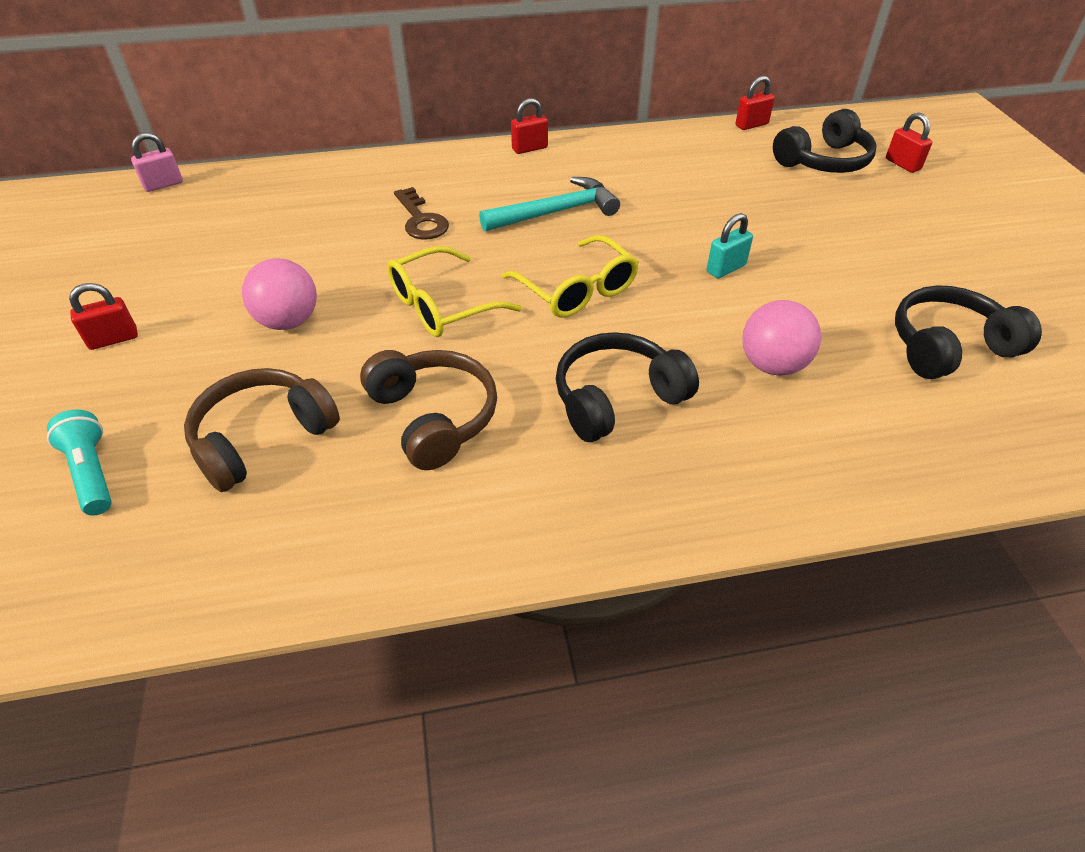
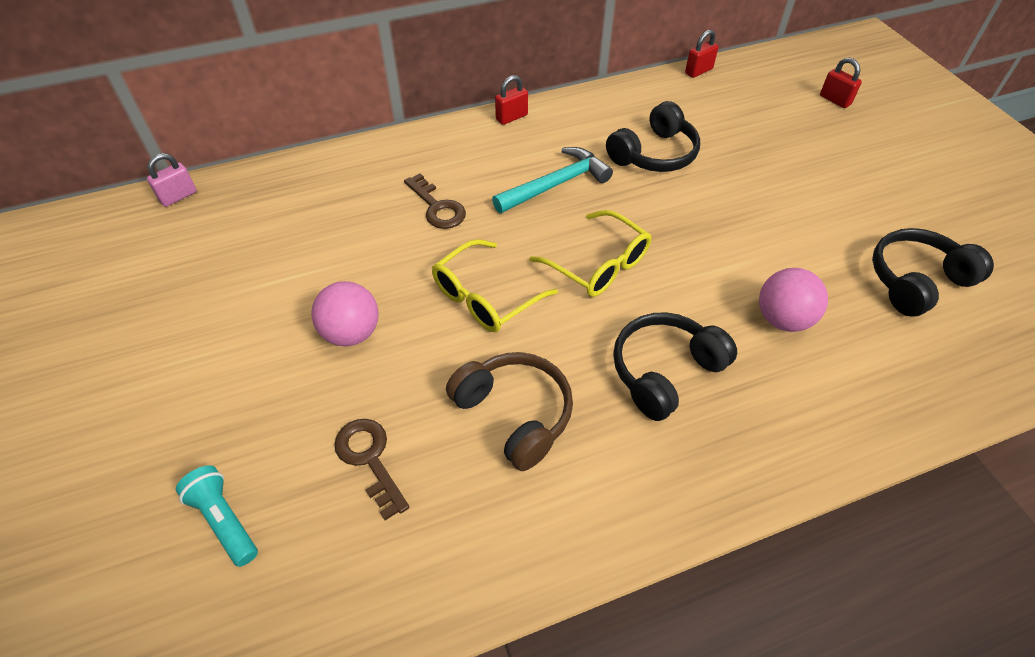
camera: 10 degrees left, 5 degrees up
red padlock [69,283,138,350] -> none
brown headphones [184,368,340,492] -> brown key [334,419,409,520]
turquoise padlock [707,213,753,279] -> none
black headphones [773,109,877,173] -> black headphones moved to [606,101,700,172]

